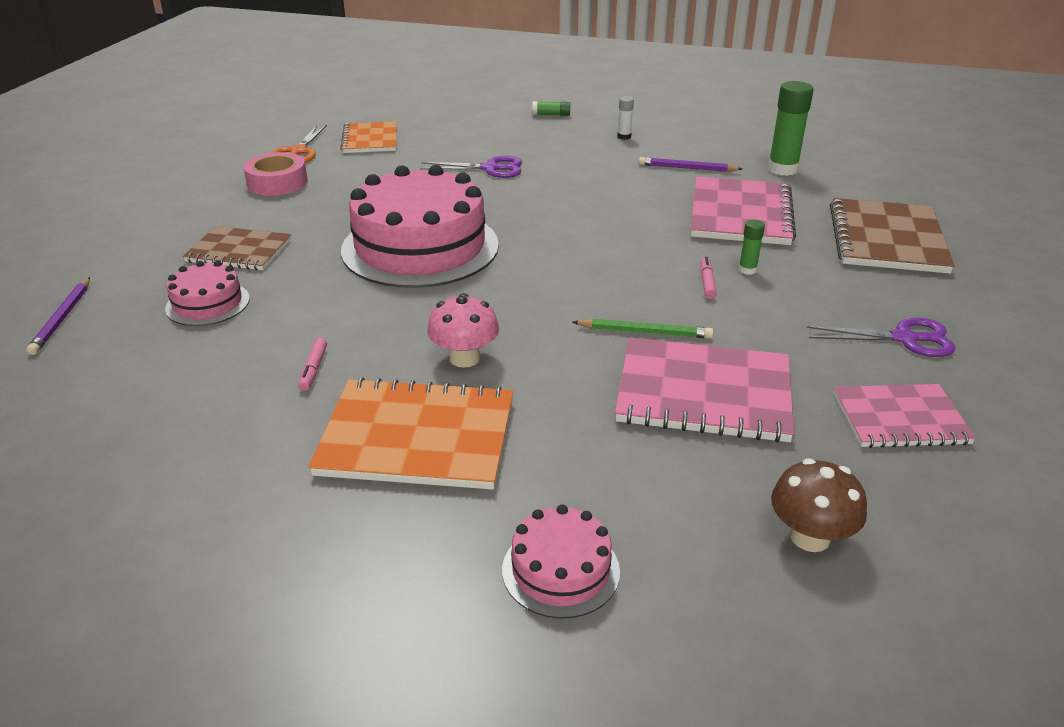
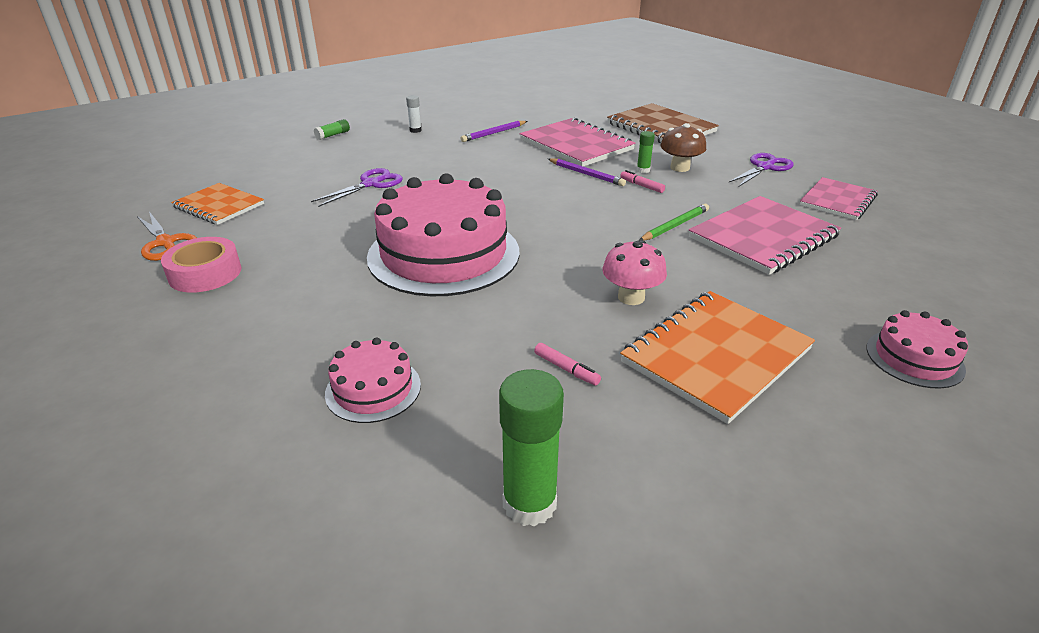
camera: 50 degrees left, 0 degrees up
purple pencil [26,277,90,355] -> purple pencil moved to [548,158,626,186]
brown notebook [183,226,291,270] -> none
green glue stick [768,81,814,176] -> green glue stick moved to [499,369,564,527]
brown mushroom [771,458,867,552] -> brown mushroom moved to [660,123,706,172]

